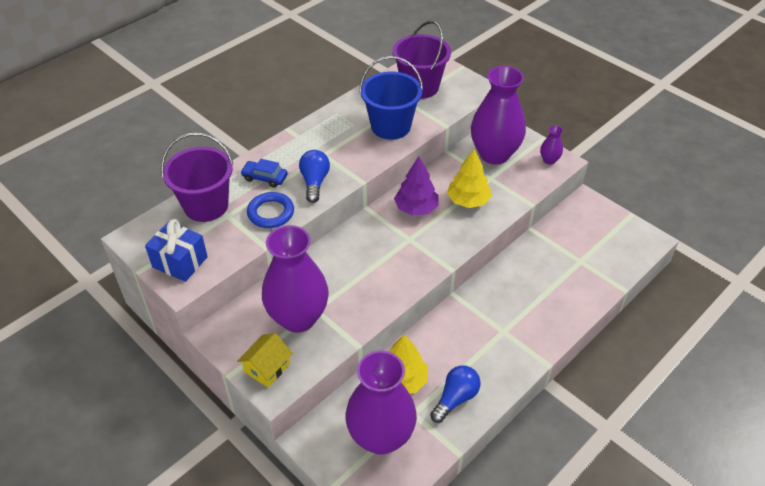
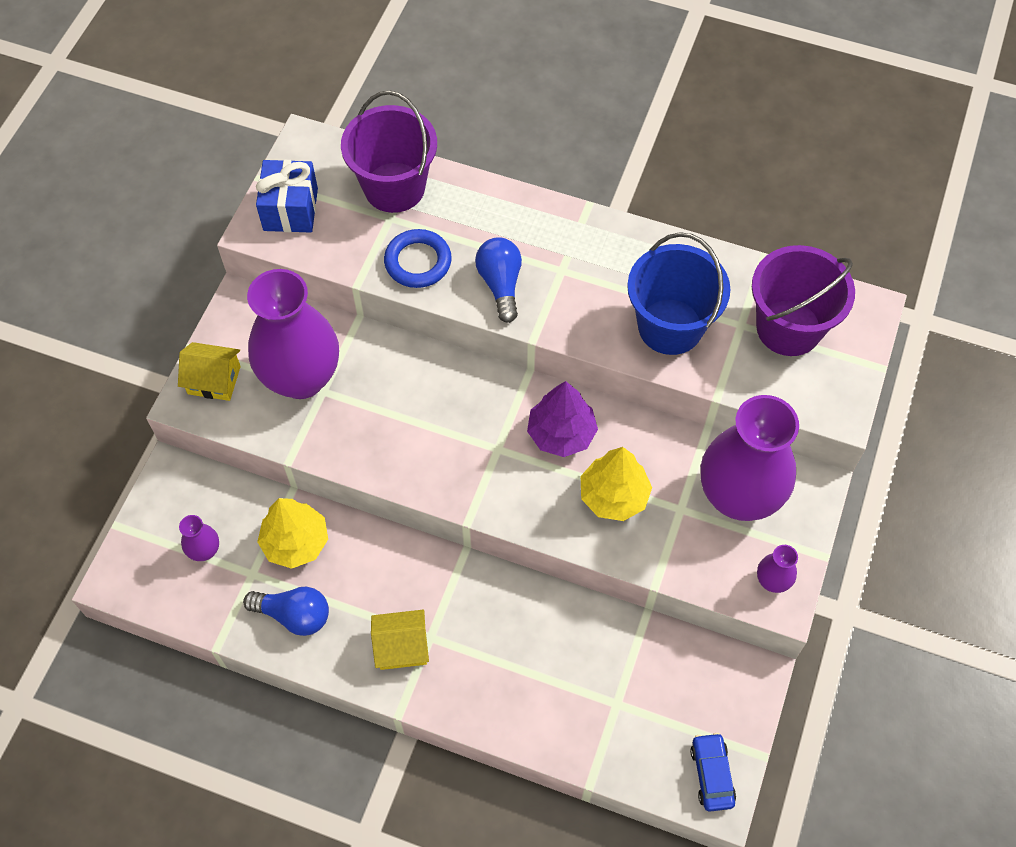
camera: 65 degrees right, 15 degrees up
blue car [240,159,288,188] -> blue car moved to [690,733,736,811]
blue light bulb [299,150,330,203] -> blue light bulb turned 75 degrees counterclockwise [475,238,522,323]
purple vase [345,351,417,455] -> purple vase [179,515,219,561], size x0.41
none -> yellow house [371,610,429,670]

